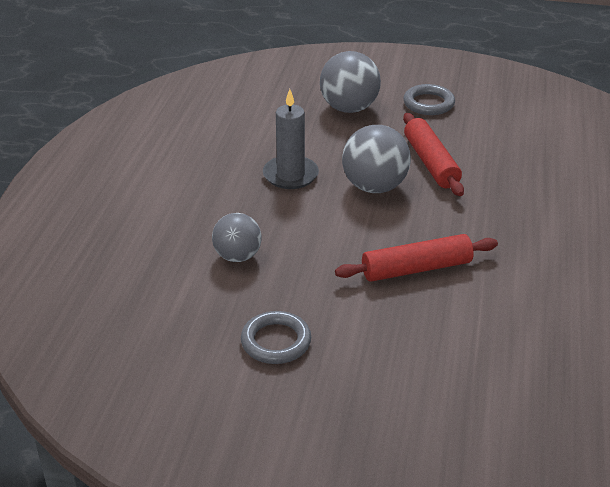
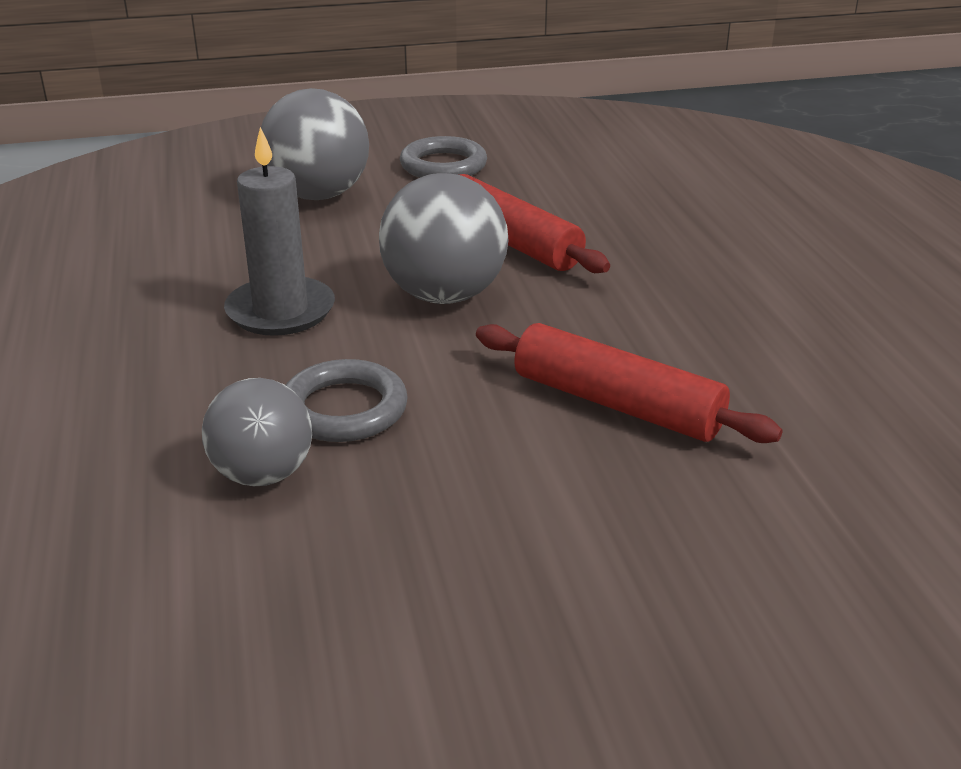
camera: 25 degrees left, 5 degrees down
grey ring [241,311,311,364] -> grey ring moved to [286,359,408,442]
red rolling pin [335,234,498,282] -> red rolling pin turned 75 degrees clockwise [476,323,783,443]

